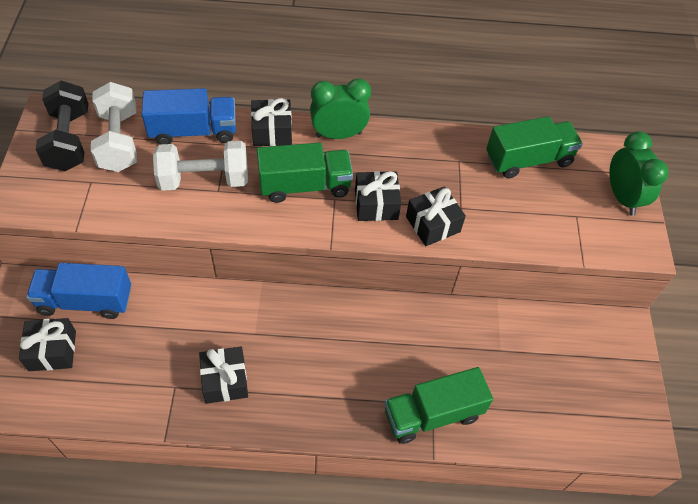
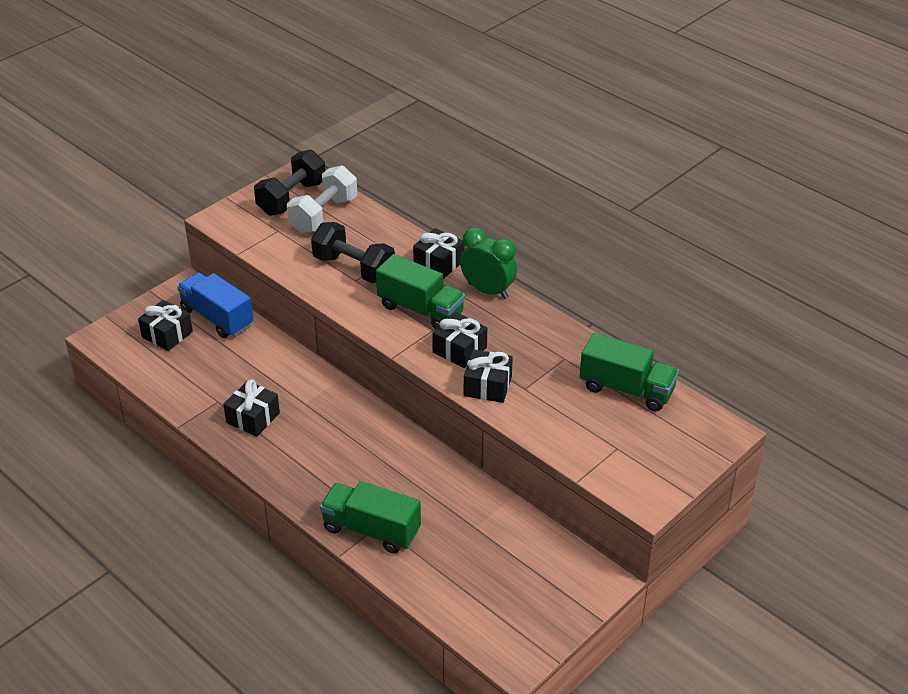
camera: 45 degrees right, 15 degrees down
blue truck [142,88,236,145] -> none
white dumbbell [153,141,248,191] -> black dumbbell [311,222,395,283]
green clock [609,131,669,216] -> none

